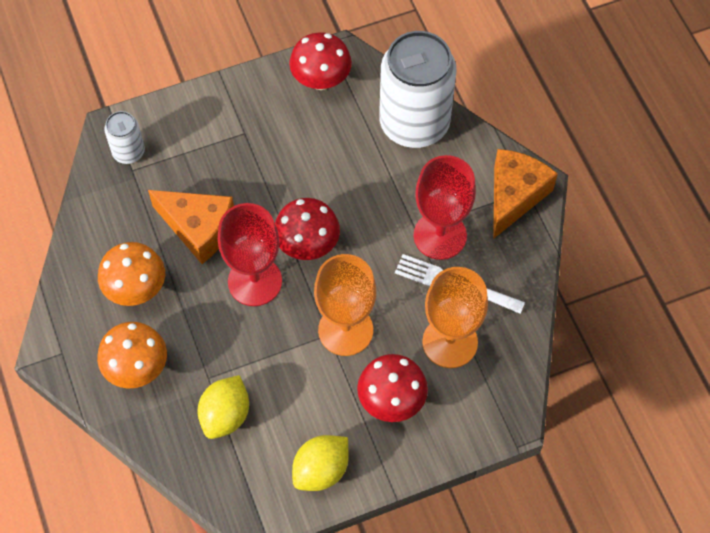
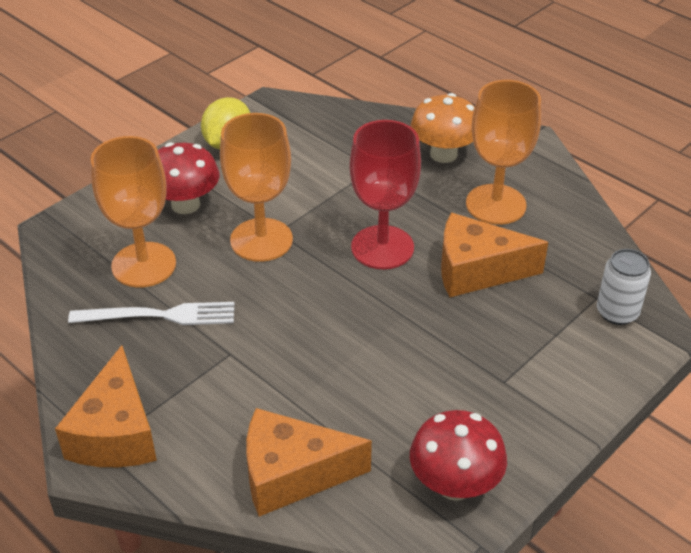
camera: 155 degrees right, 20 degrees down
orange mushroom [98,242,165,306] -> orange goblet [466,80,541,225]
yellow lemon [198,375,249,439] -> none
red mushroom [275,198,340,260] -> none
white can [379,31,457,148] -> orange cheese [246,408,372,517]
red goblet [413,155,476,260] -> none

